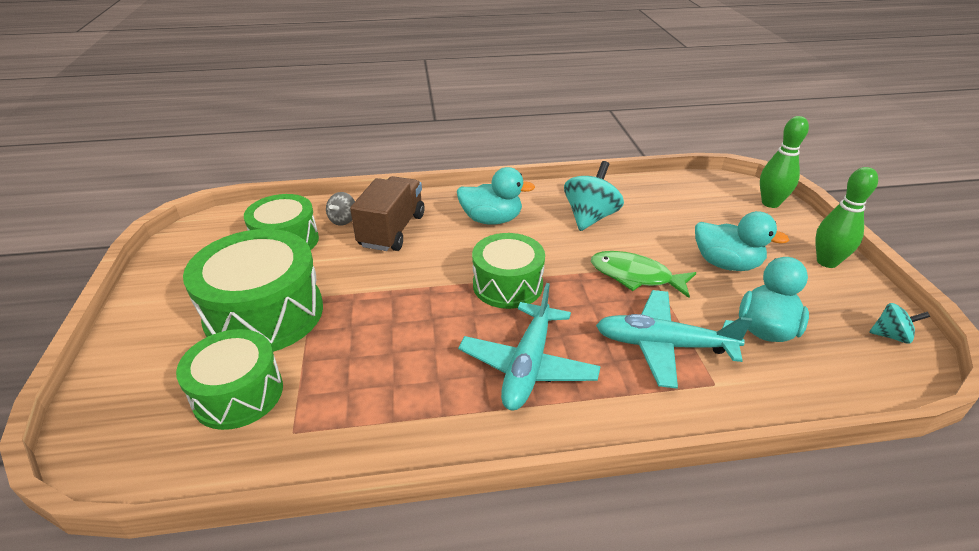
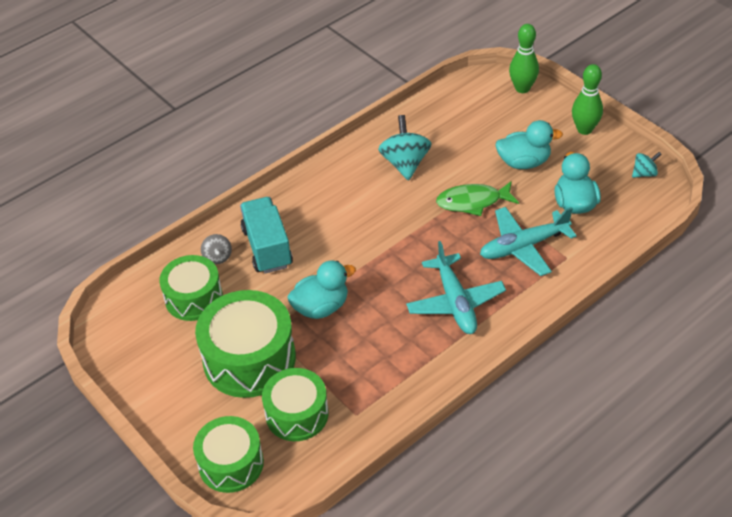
camera: 30 degrees left, 10 degrees up
brown truck [350,176,424,251] -> turquoise truck [240,197,293,274]
turquoise duck [457,167,535,225] -> turquoise duck moved to [287,261,356,319]
green drum [472,233,545,309] -> green drum moved to [193,416,264,493]

